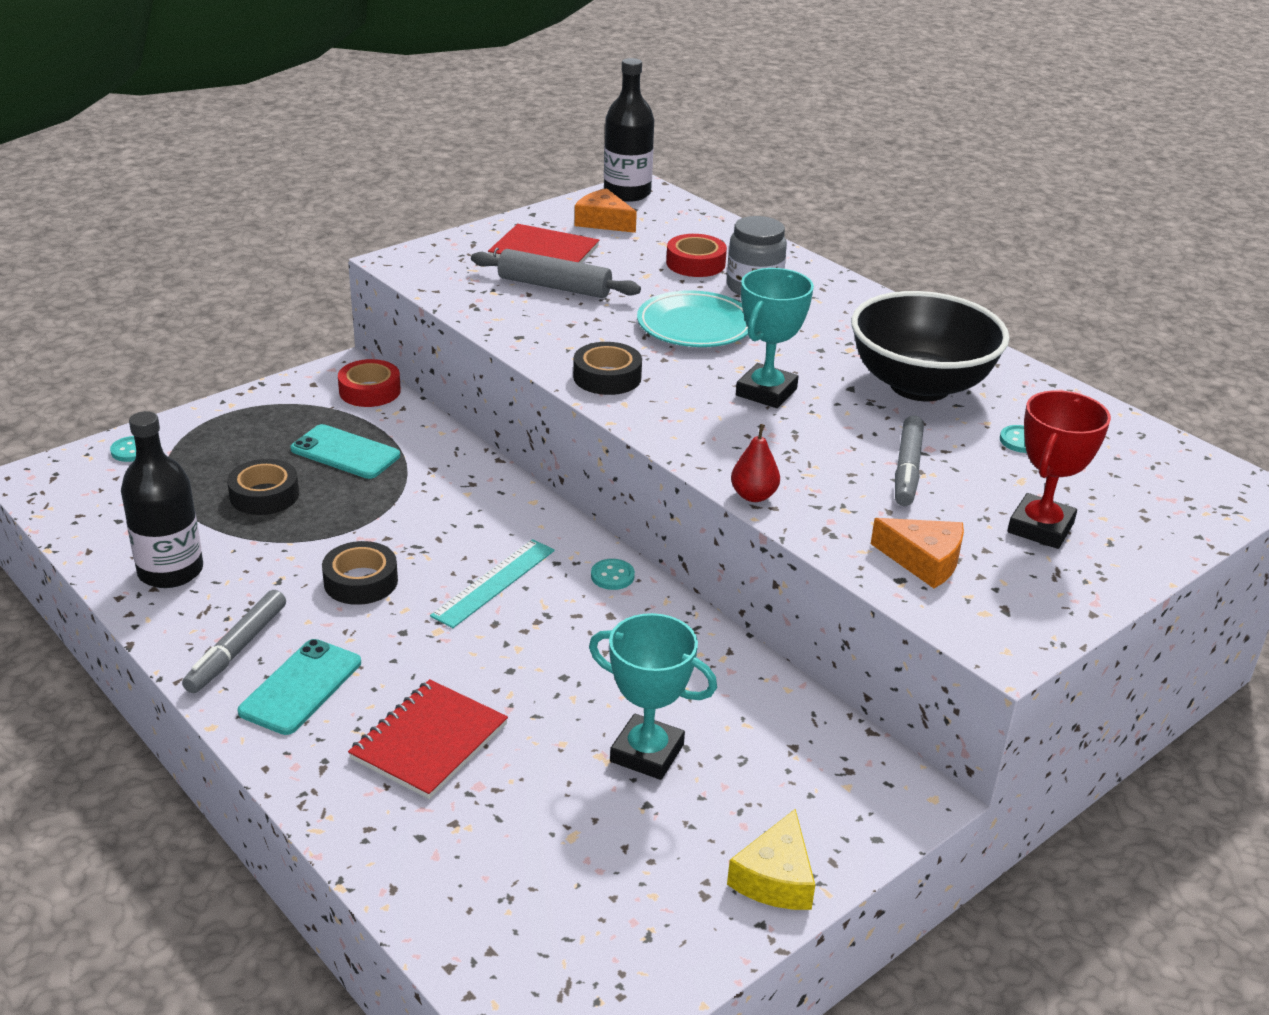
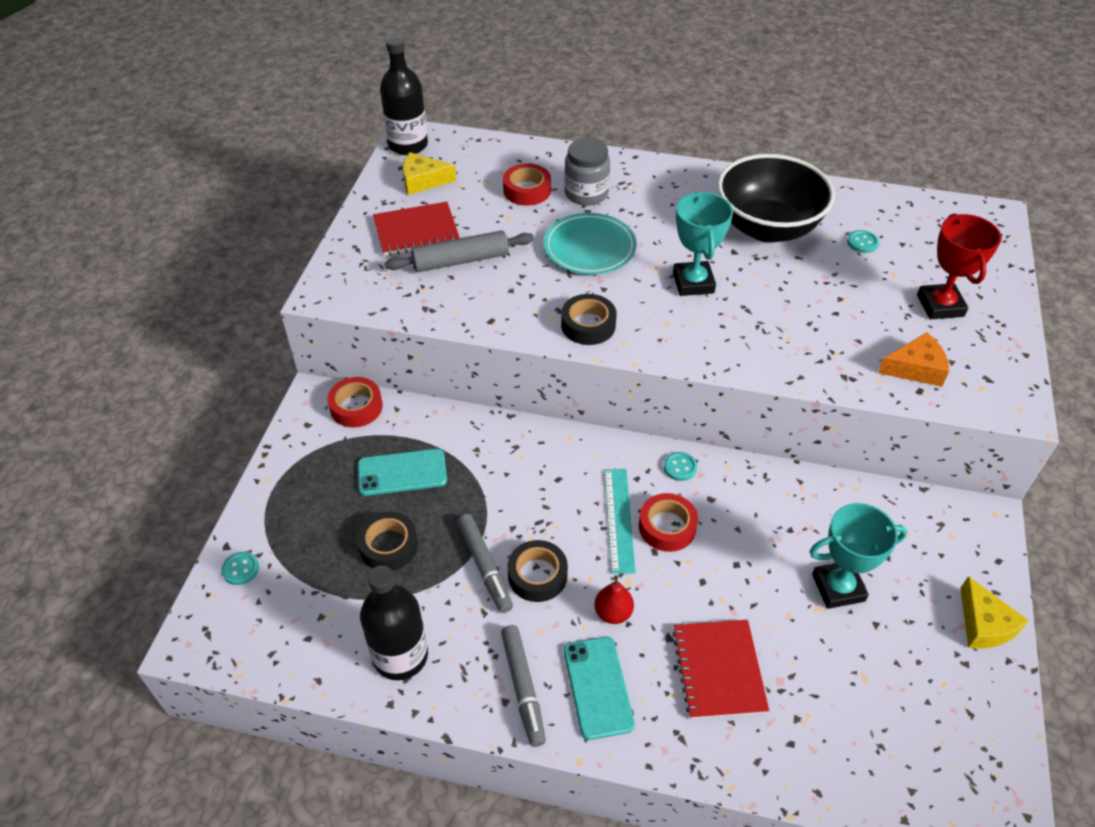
camera: 35 degrees left, 15 degrees up
orange cheese [575,188,637,233] -> yellow cheese [403,152,456,195]
red pear [731,424,780,502] -> red pear moved to [595,575,634,624]
grey marker [895,416,924,506] -> grey marker moved to [457,514,513,613]
none -> red tape [639,493,698,552]

